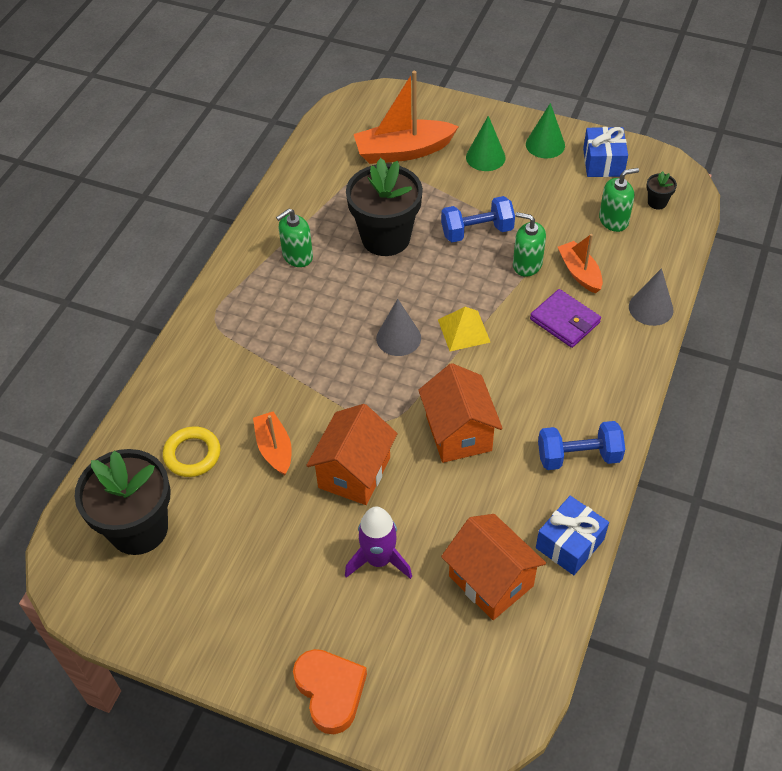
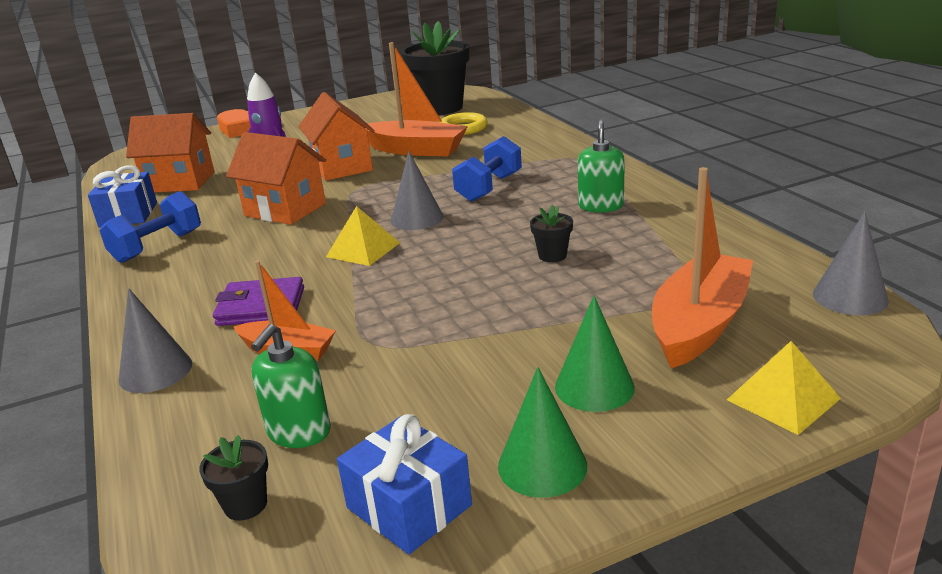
camera: 135 degrees right, 25 degrees down
orange boat [253,411,292,475] -> orange boat [367,42,468,156], size x1.70
black flower pot [346,158,423,256] -> black flower pot [530,204,573,262], size x0.40
blue dumbbell [441,196,515,242] -> blue dumbbell moved to [452,136,522,202]
green soap dispenser [513,212,546,277] -> none
none -> yellow pyramid [727,341,841,435]
none -> grey cone [813,212,889,315]

